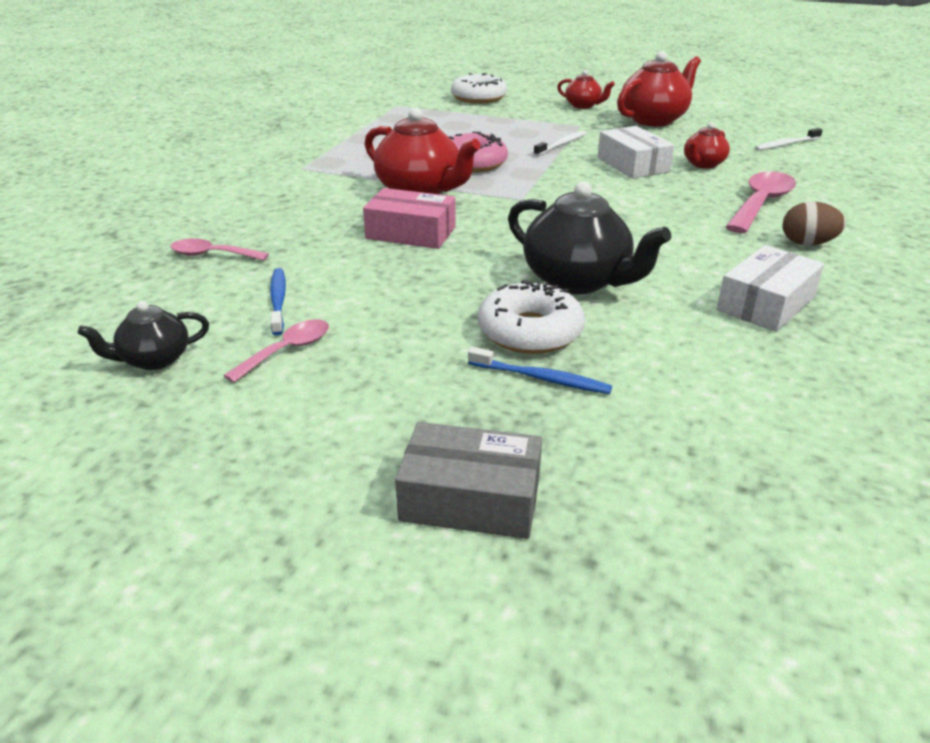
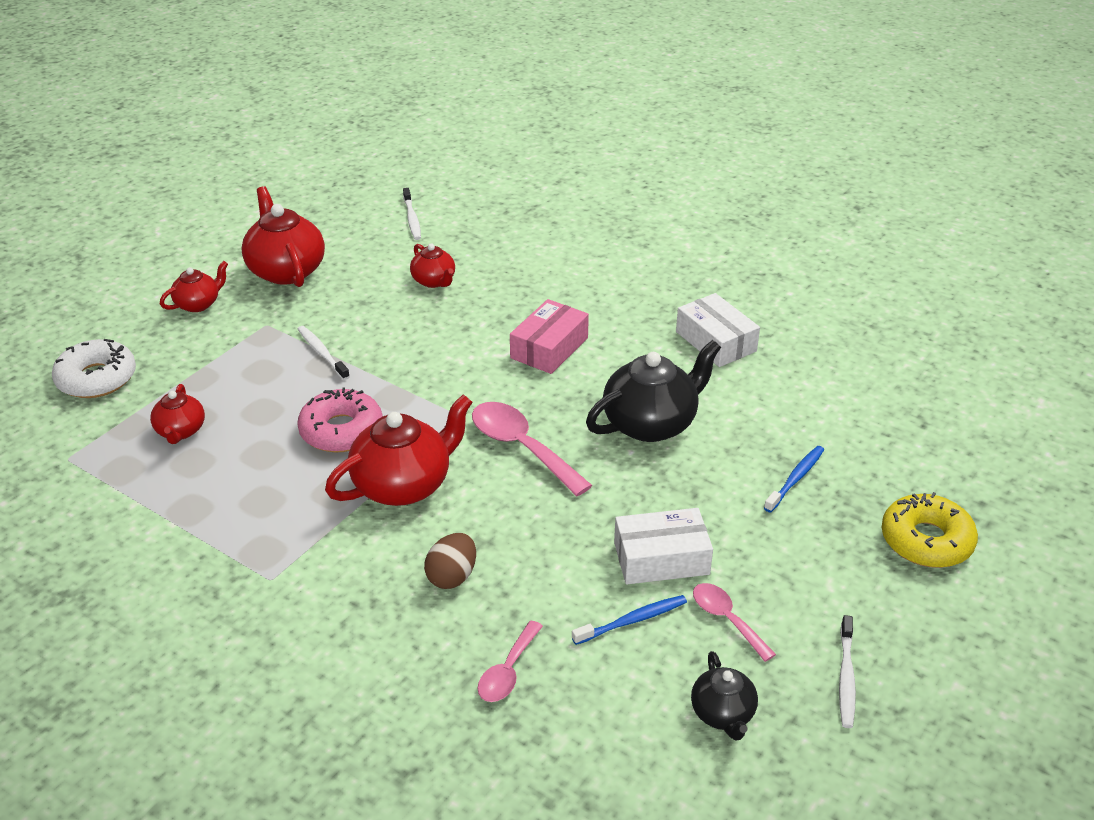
camera: 75 degrees left, 5 degrees up
blue toothbrush [270,268,286,335] -> blue toothbrush turned 150 degrees clockwise [572,595,687,645]
pink box [363,188,456,249] -> pink box moved to [510,299,589,374]
grey box [395,422,542,539] -> yellow donut [882,492,978,568]
white donut [478,280,585,354] -> none
white box [598,126,674,179] -> white box moved to [614,508,713,584]
pink spoon [726,171,796,233] -> pink spoon moved to [472,402,593,496]
brown egg [783,202,846,245] -> brown egg moved to [424,533,476,589]
none -> red teapot [150,384,205,444]
none -> white toothbrush [839,615,856,728]

